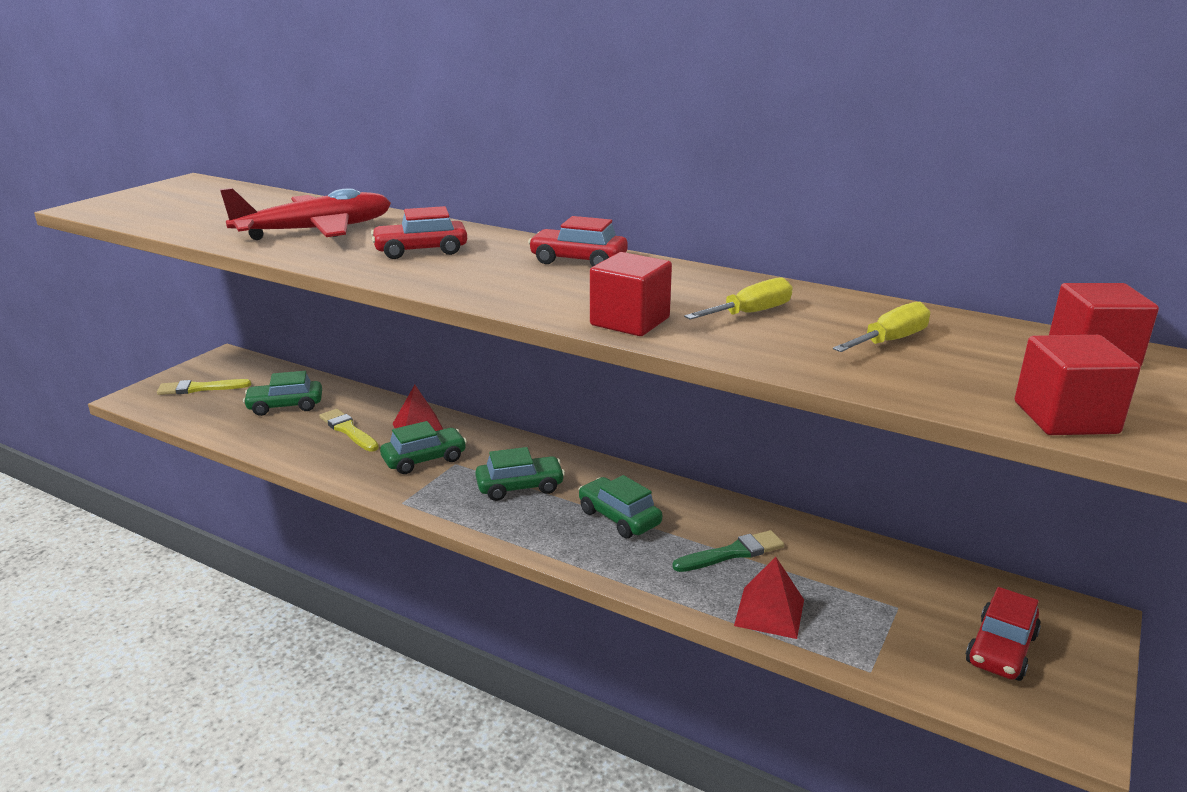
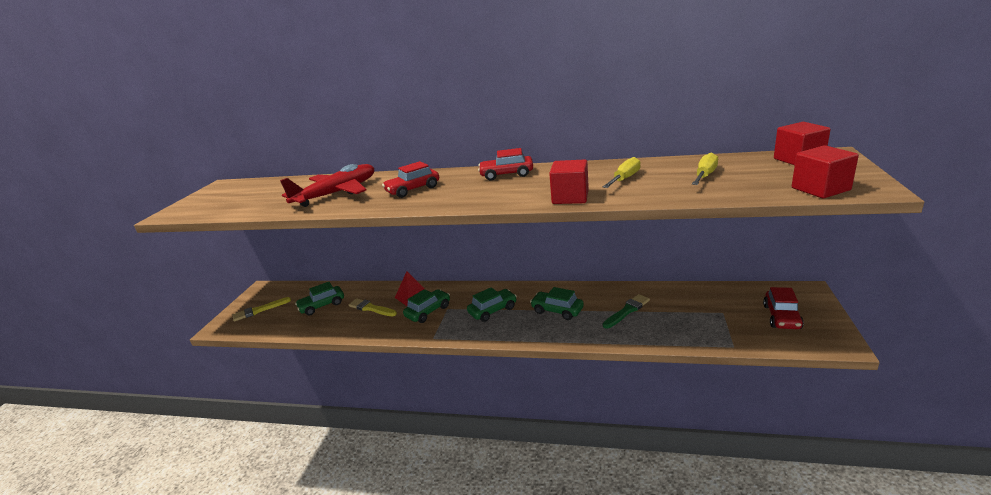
camera: 15 degrees left, 0 degrees up
red pyramid [734,557,804,639] -> none

